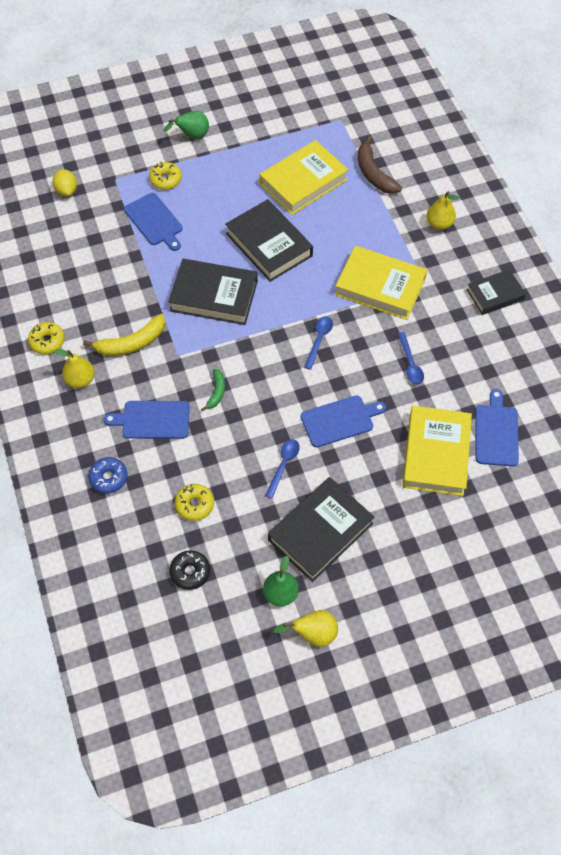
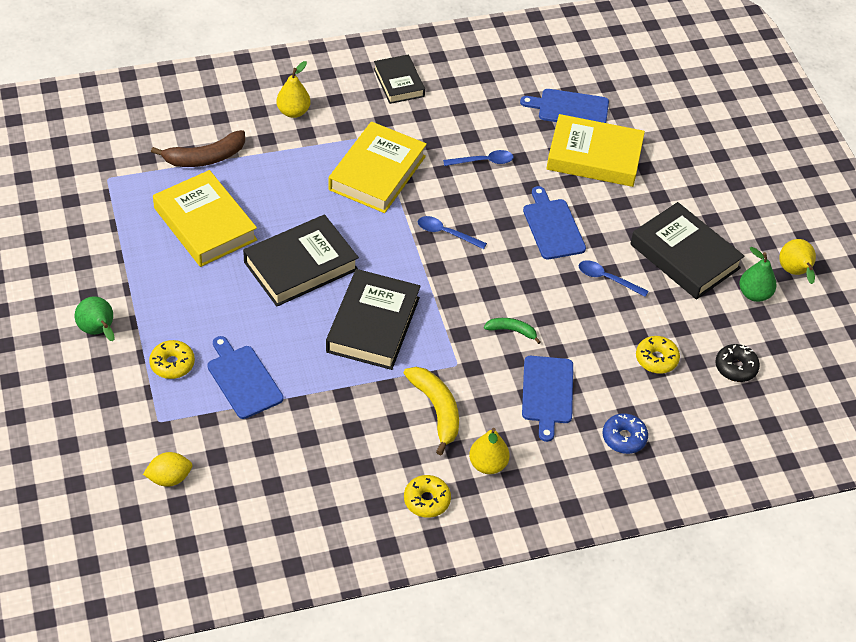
camera: 90 degrees left, 10 degrees down
blue cutting board [124,193,183,251] -> blue cutting board turned 90 degrees counterclockwise [207,336,284,419]

